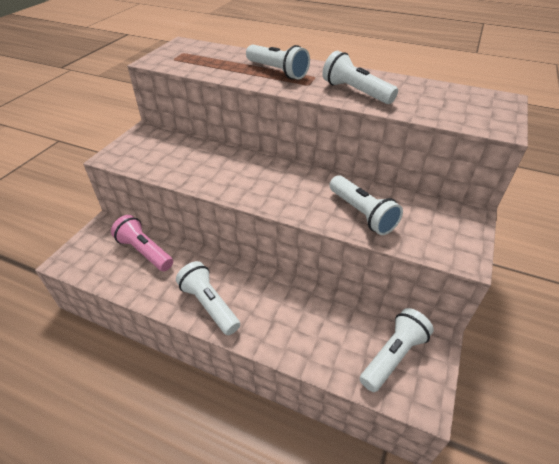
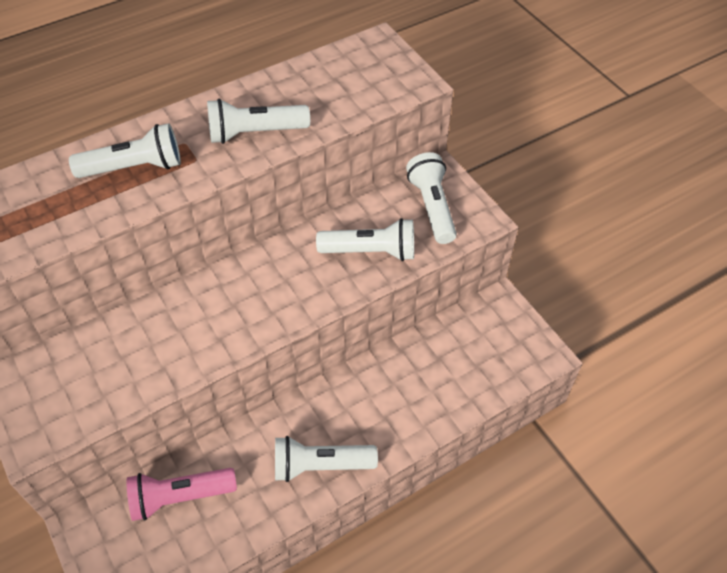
camera: 55 degrees left, 10 degrees up
white flashlight [360,308,434,392] -> white flashlight moved to [406,152,457,244]

